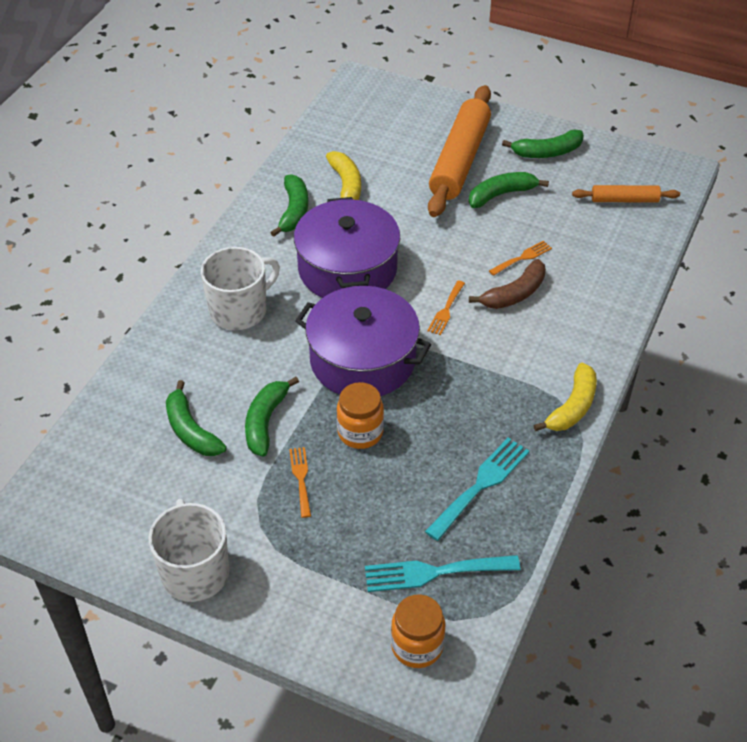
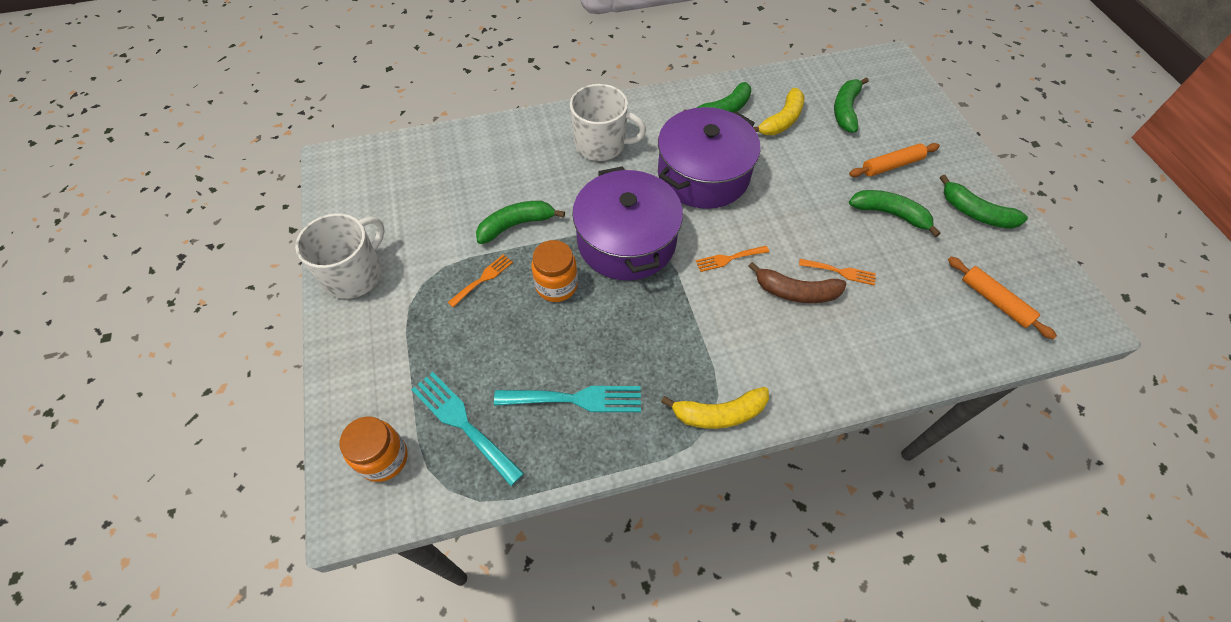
camera: 50 degrees right, 10 degrees up
green banana [166,380,227,456] -> green banana moved to [834,77,869,133]
orange rolling pin [428,85,491,217] -> orange rolling pin [849,143,940,177], size x0.51

